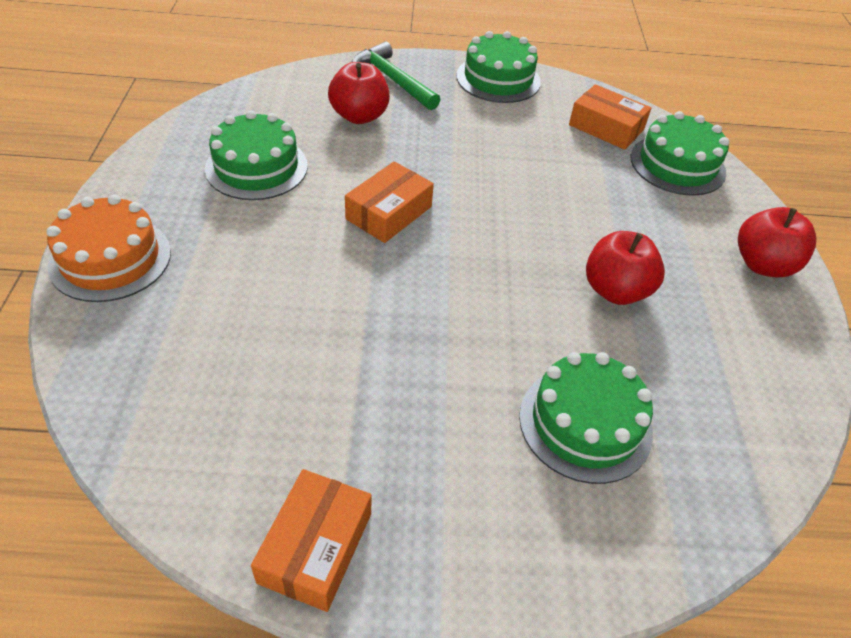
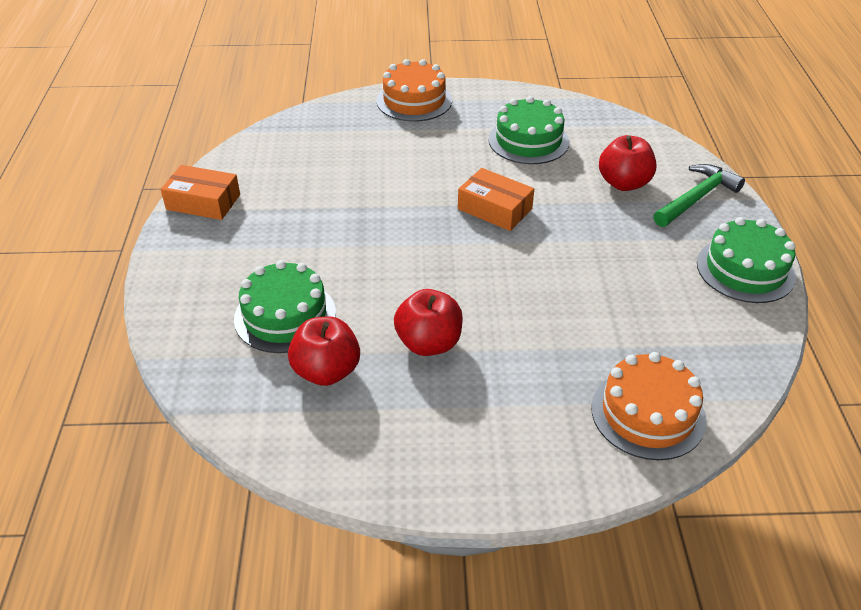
camera: 90 degrees right, 5 degrees down
orange box [569,84,651,150] -> none
green cake [631,111,729,196] -> orange cake [591,352,707,460]
red apple [738,207,816,278] -> red apple moved to [288,316,360,386]

